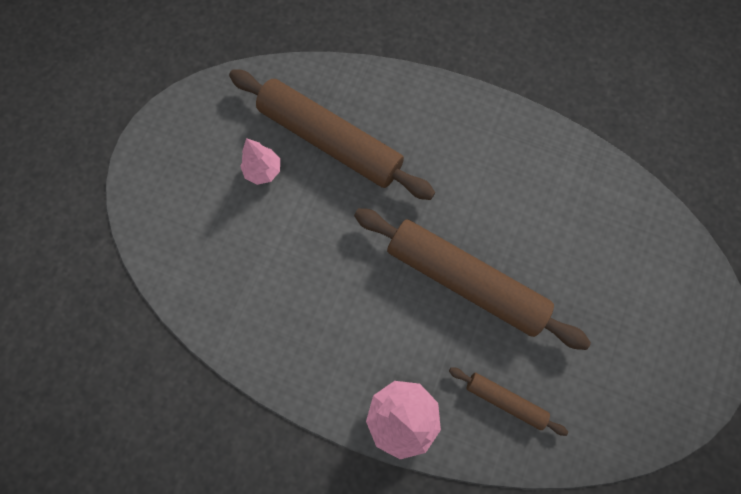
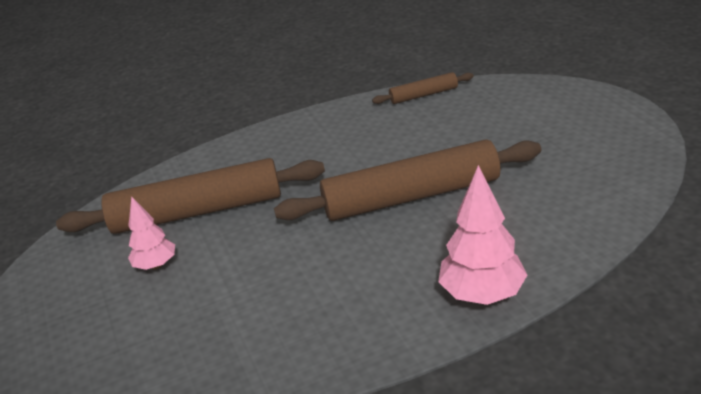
camera: 40 degrees left, 40 degrees down
brown rolling pin [449,367,568,436] -> brown rolling pin moved to [372,72,474,104]

